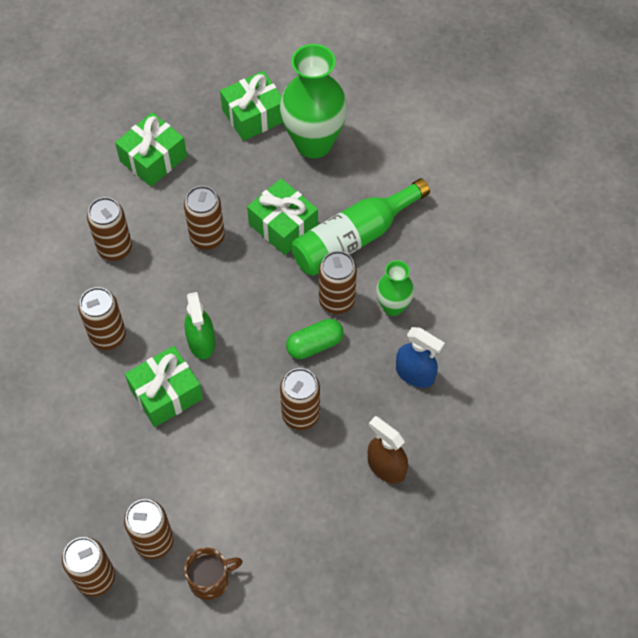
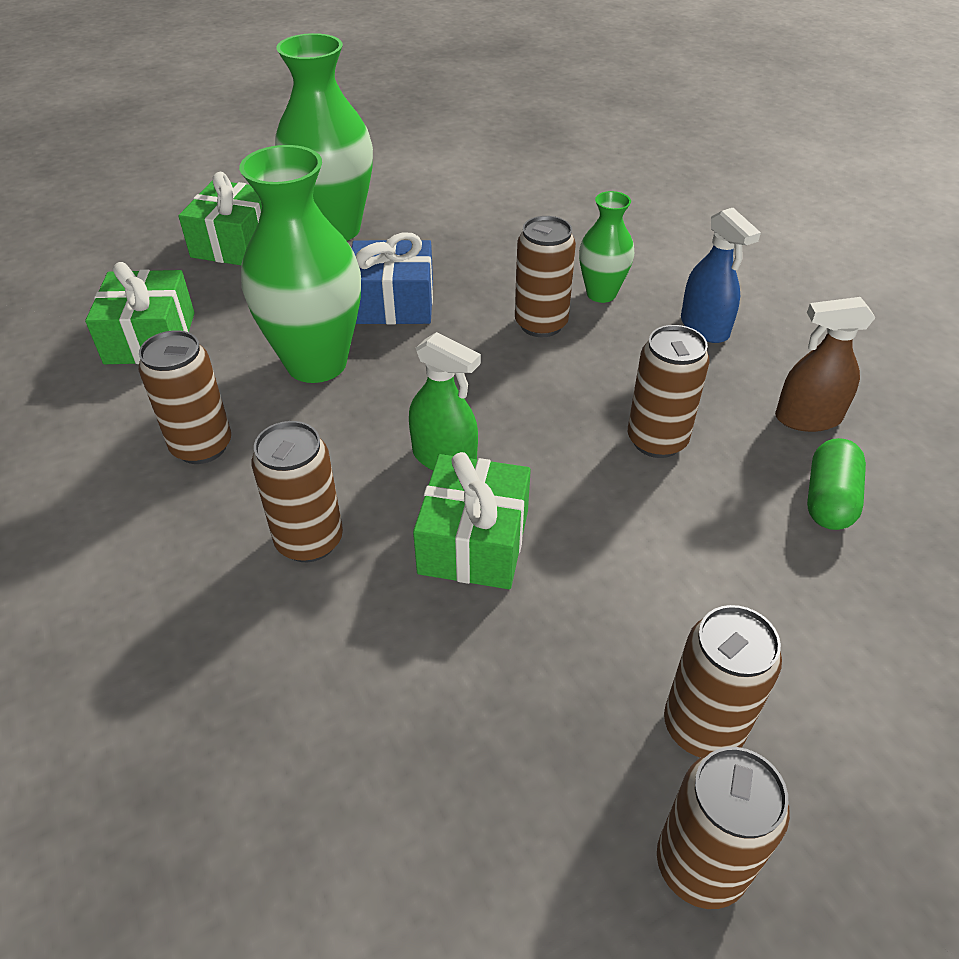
camera: 45 degrees left, 15 degrees down
brown can [184,186,225,250] -> green vase [239,145,361,383]
brown mug [184,547,243,600] -> none
green gift [247,178,318,255] -> blue gift [352,232,433,325]
green capsule [286,319,343,359] -> green capsule moved to [807,438,866,530]
green bottle [291,178,430,276] -> none
blue spray bottle [396,327,445,388] -> blue spray bottle turned 75 degrees clockwise [681,208,761,343]

